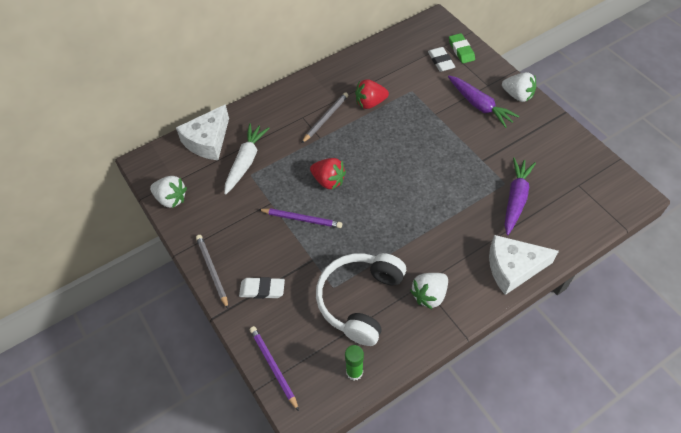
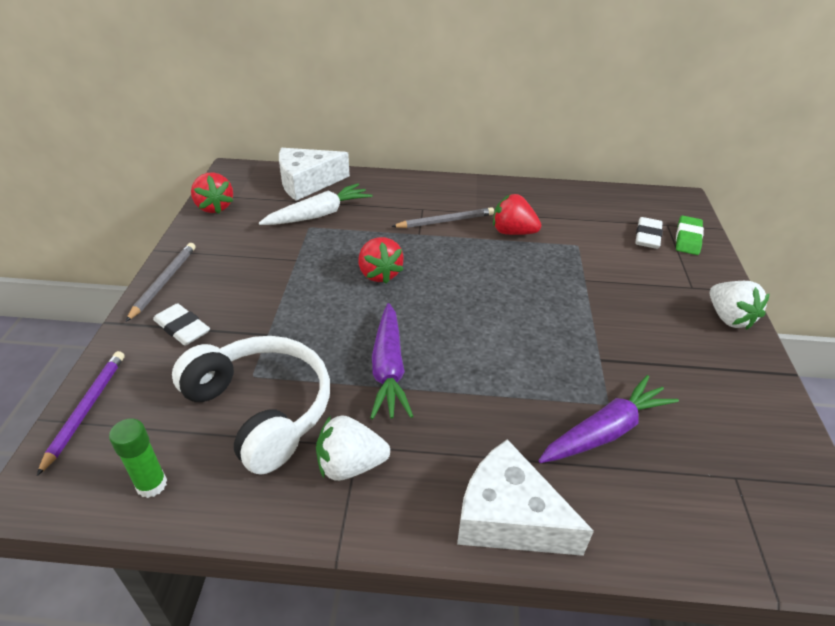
camera: 35 degrees right, 15 degrees down
white strawberry [150,176,187,208] -> red strawberry [191,172,234,214]
purple pencil [258,208,342,228] -> none
white headphones [316,253,406,346] -> white headphones turned 75 degrees clockwise [172,336,330,475]
purple carrot [448,76,519,128] -> purple carrot moved to [370,303,413,419]

